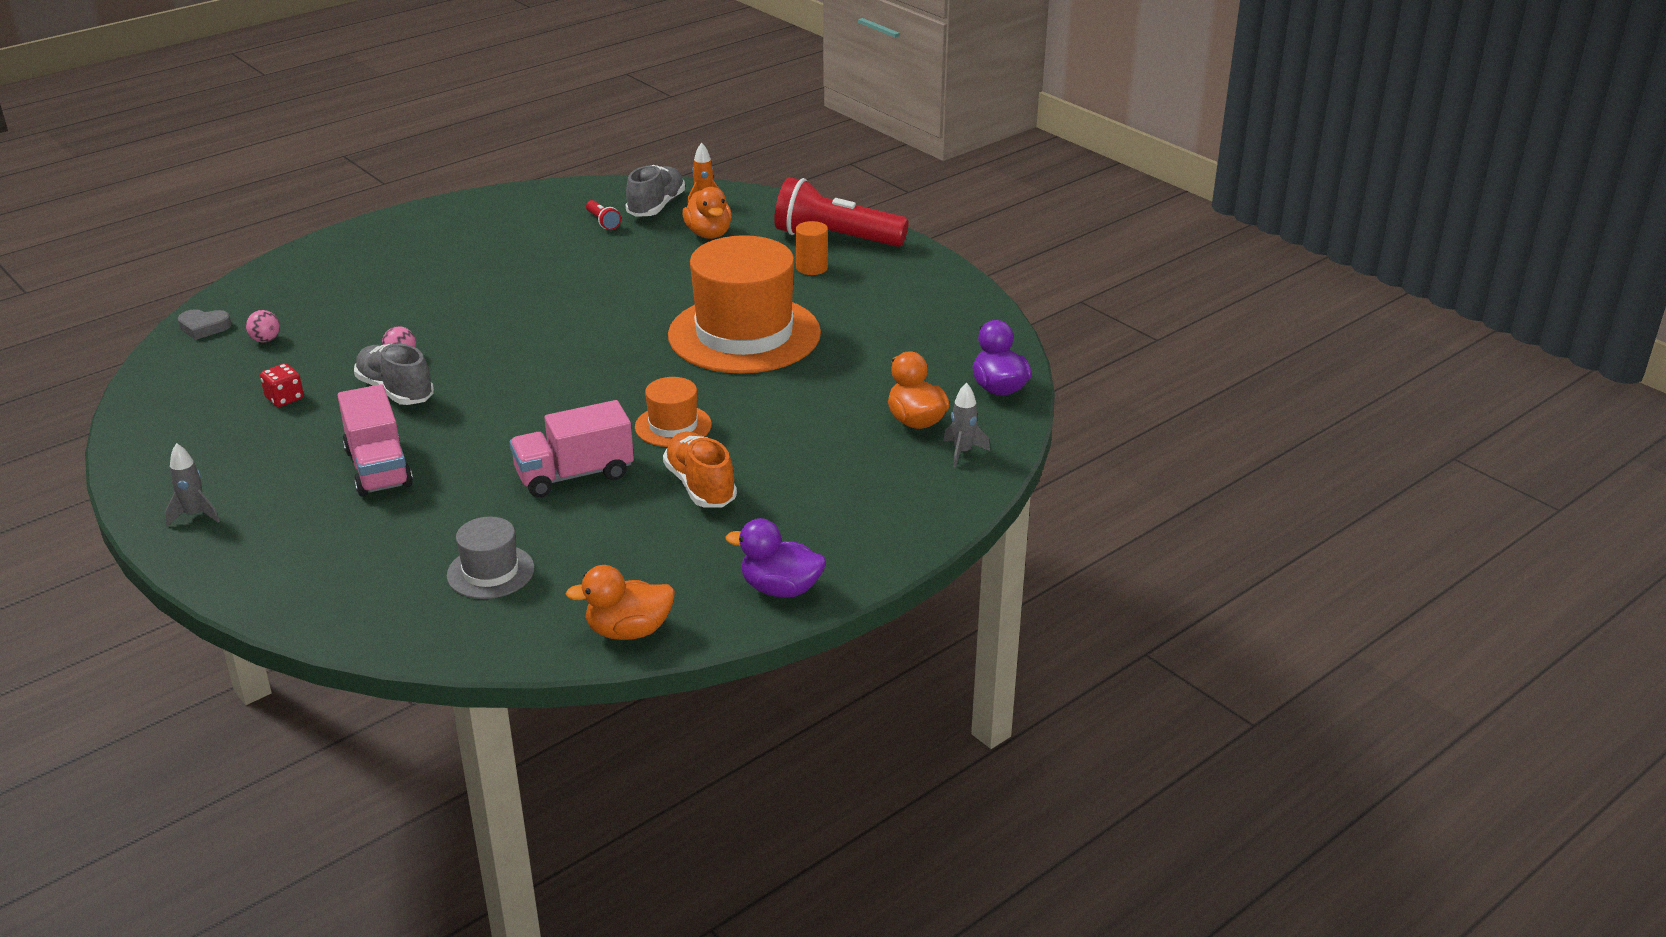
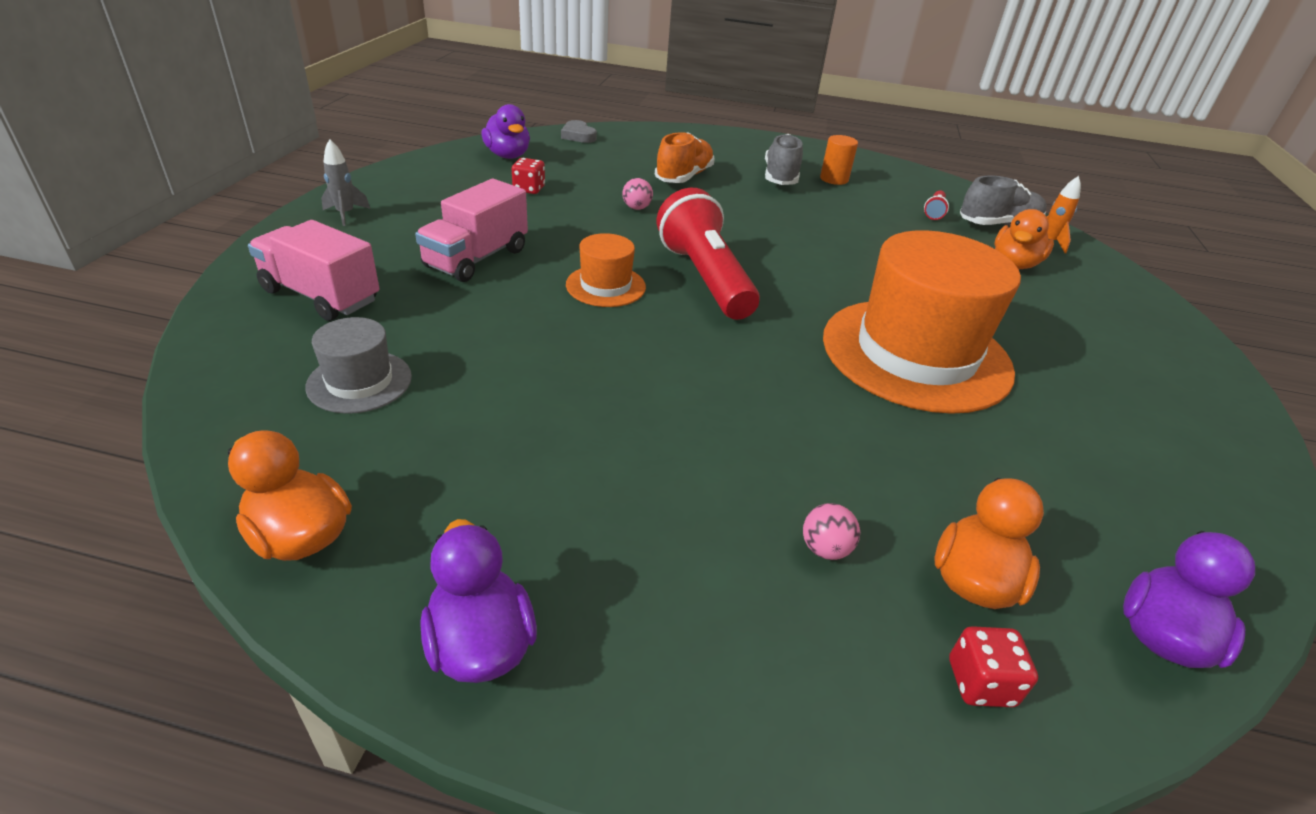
camera: 50 degrees right, 5 degrees up
pink ball [246,310,280,342] -> pink ball moved to [803,503,860,560]
grey shoe [354,343,434,405] -> grey shoe moved to [765,134,803,185]
pink truck [510,400,634,497] -> pink truck moved to [248,220,380,321]
orange hat [635,377,712,447] -> orange hat moved to [566,233,646,307]
orange shoe [663,432,737,508] -> orange shoe moved to [655,132,715,183]
red flashlight [774,177,909,247] -> red flashlight moved to [657,188,760,320]
orange cylinder [795,221,828,275] -> orange cylinder moved to [820,135,858,185]
grey rocket [943,382,990,468] -> red dice [949,626,1038,707]
none -> purple duck [481,104,530,159]

